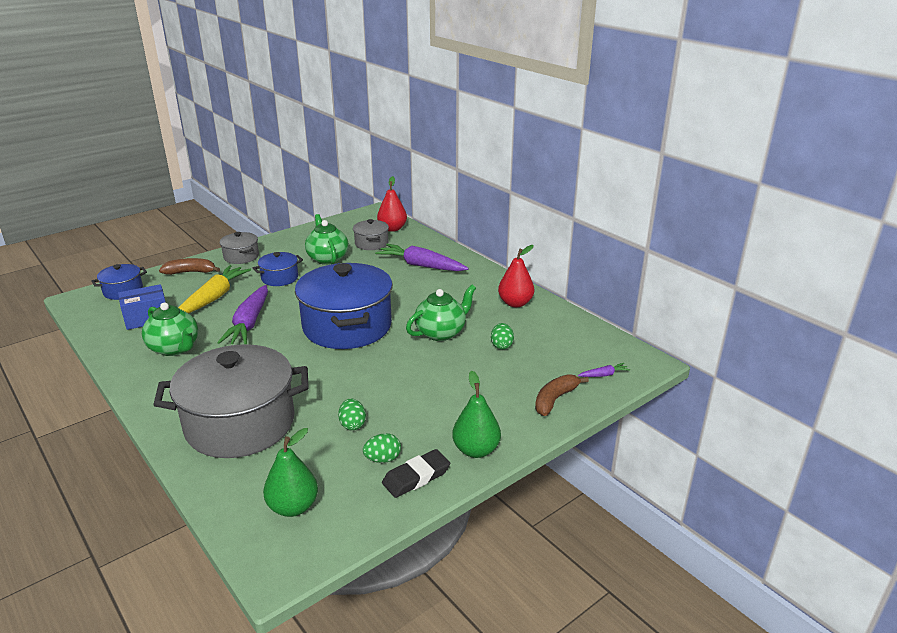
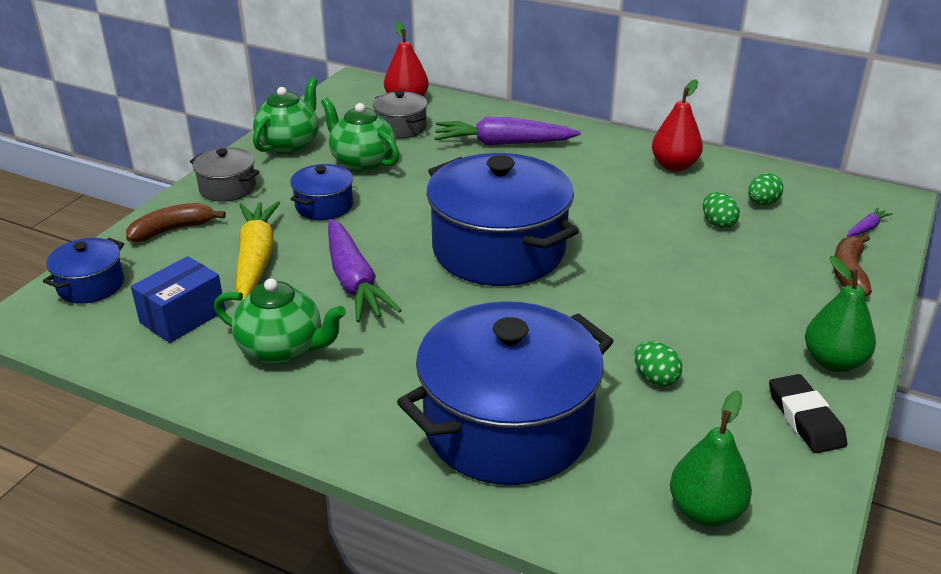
camera: 25 degrees left, 5 degrees up
grey pot [153,344,309,458] -> blue pot [397,301,614,485]
green egg [363,433,401,463] -> green egg moved to [748,173,783,205]
black eraser [382,449,450,498] -> black eraser turned 45 degrees counterclockwise [769,374,847,453]
green teapot [406,284,476,341] -> green teapot moved to [253,78,319,154]

